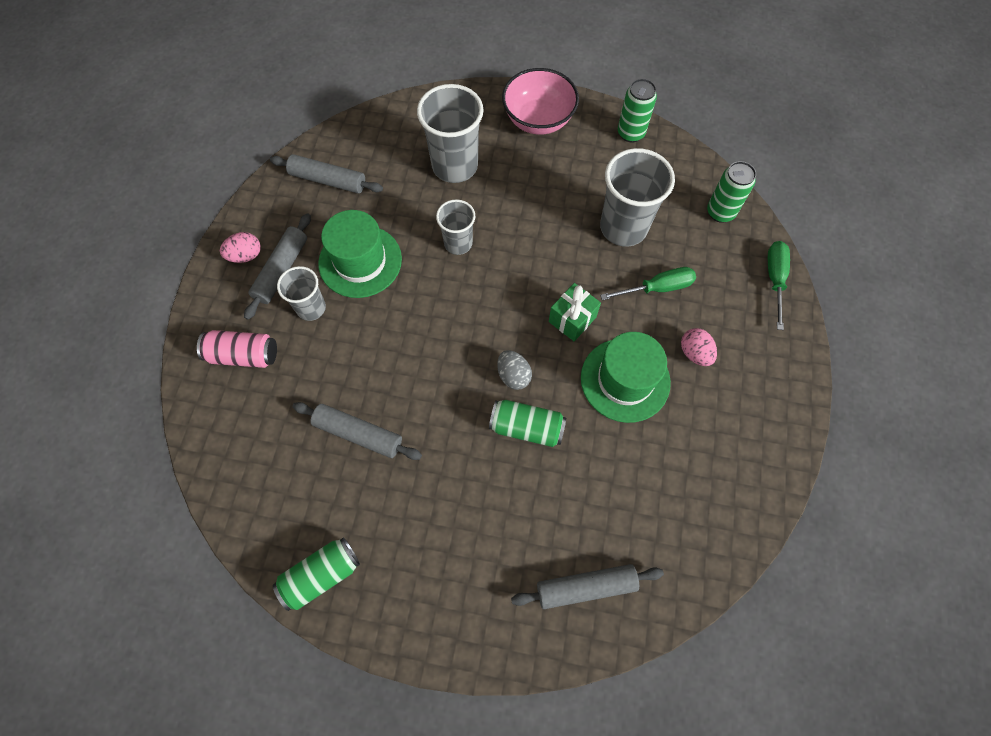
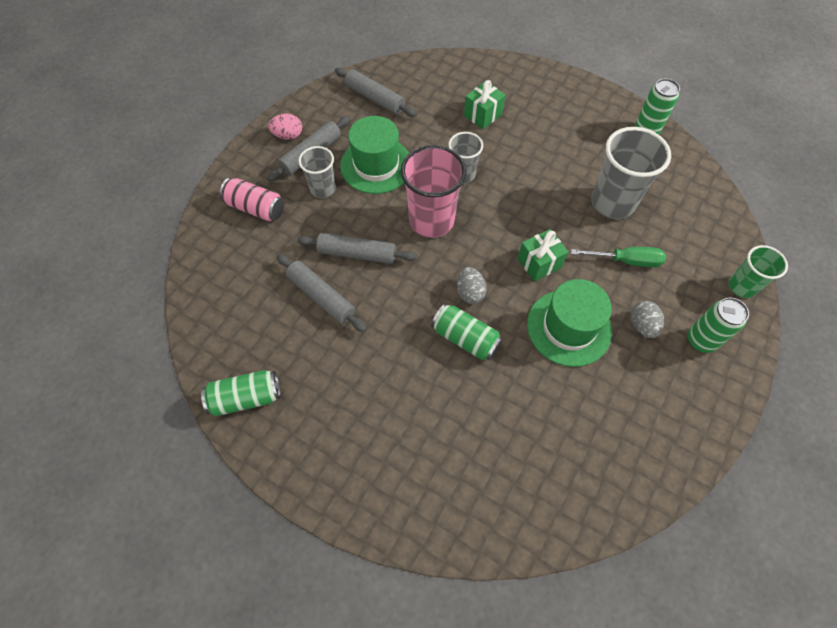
camera: 20 degrees right, 5 degrees down
grey cup [417,84,484,183] -> green gift [464,80,505,129]
pink bowl [502,68,579,135] -> none
grey rolling pin [511,564,664,609] -> grey rolling pin moved to [297,233,416,264]
pink egg [681,328,717,366] -> grey egg [631,301,664,338]
green can [707,161,756,223] -> green can moved to [687,298,749,353]
green screwdriver [768,241,790,330] -> green cup [729,245,788,298]
none -> pink cup [401,145,467,238]

